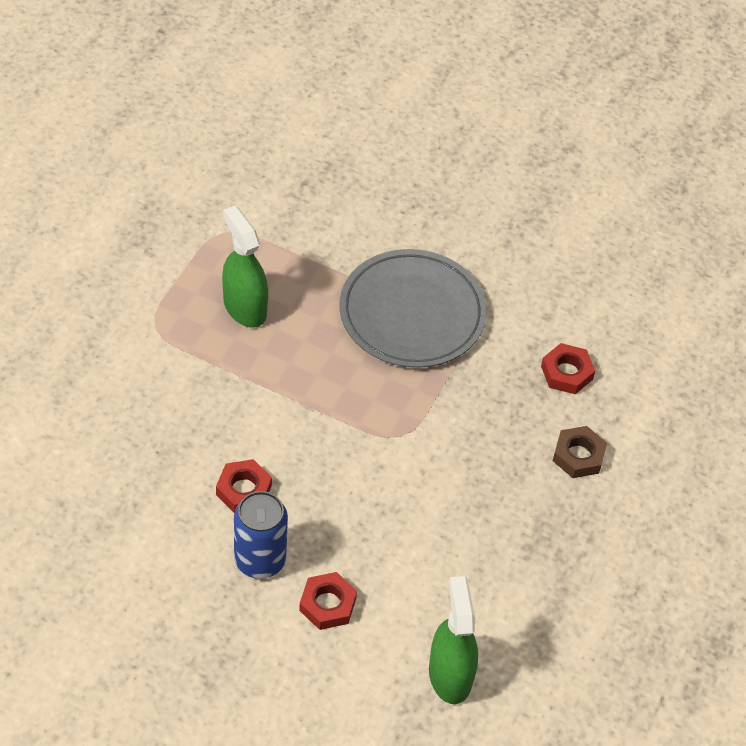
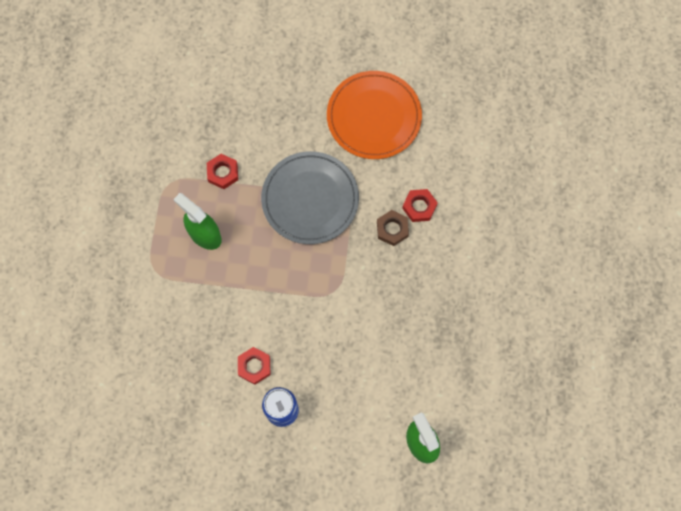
camera: 15 degrees left, 20 degrees up
red nut [299,572,357,630] -> red nut moved to [207,154,238,189]
brown nut [553,426,607,478] -> brown nut moved to [377,210,409,246]
none -> orange plate [327,71,422,159]

